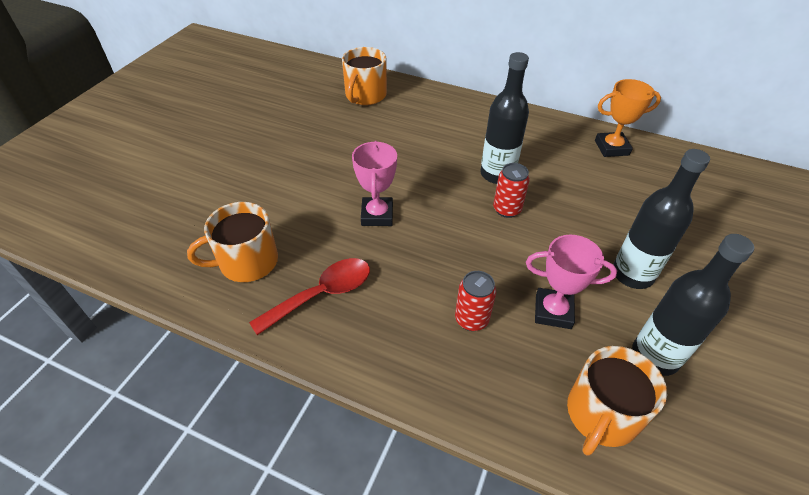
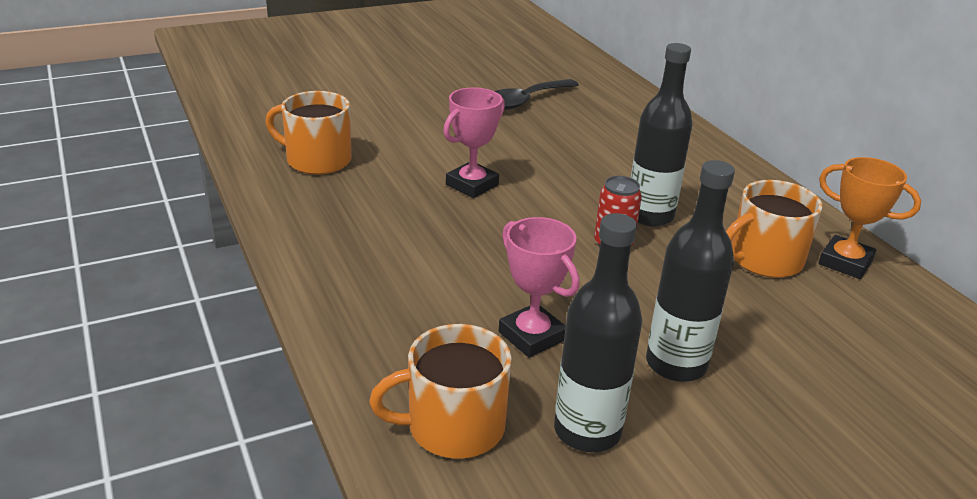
camera: 40 degrees right, 15 degrees down
red spoon [249,258,370,335] -> none
orange mug [342,47,387,105] -> orange mug moved to [726,180,822,278]
red can [455,271,496,331] -> none
none -> black spoon [495,79,579,110]

